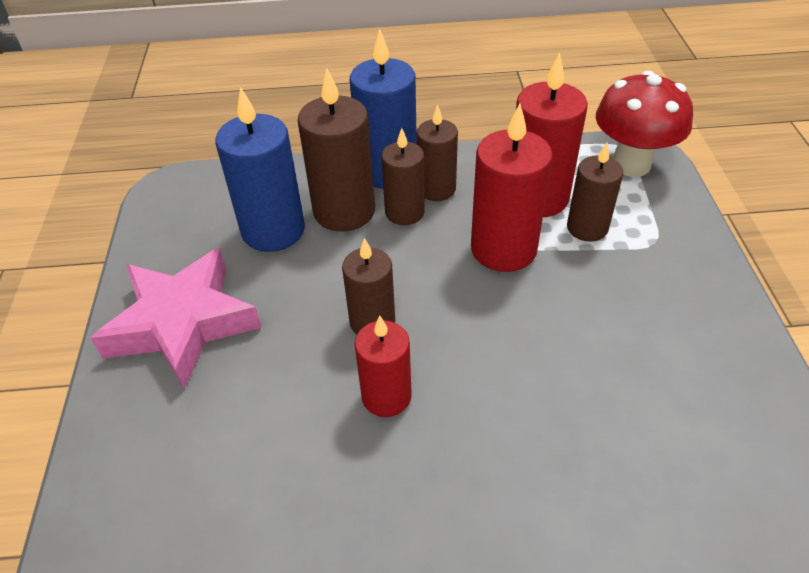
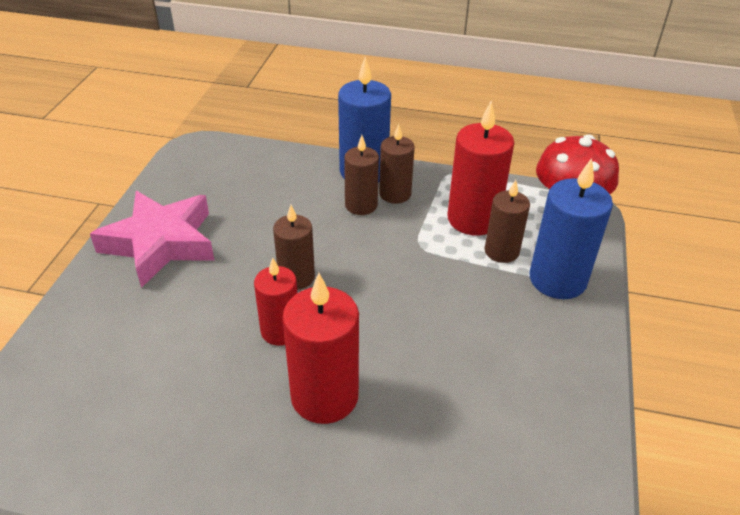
camera: 15 degrees right, 5 degrees down
blue candle [216,87,305,252] -> blue candle moved to [529,158,613,299]
brown candle [298,68,375,232] -> none
red candle [471,103,553,272] -> red candle moved to [282,273,359,424]

